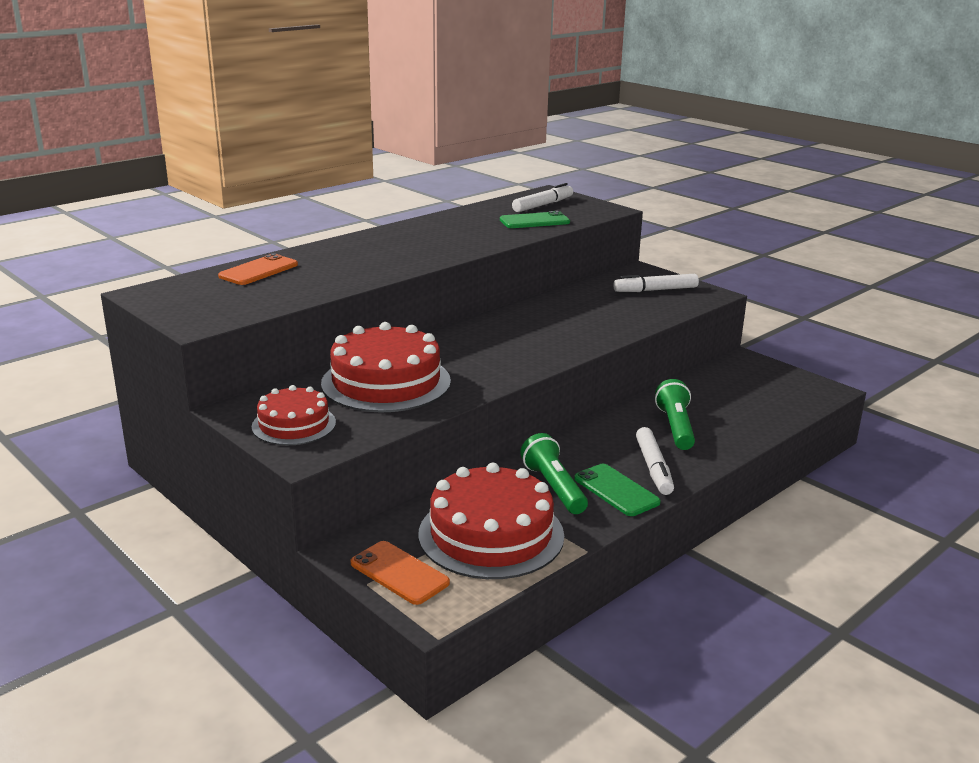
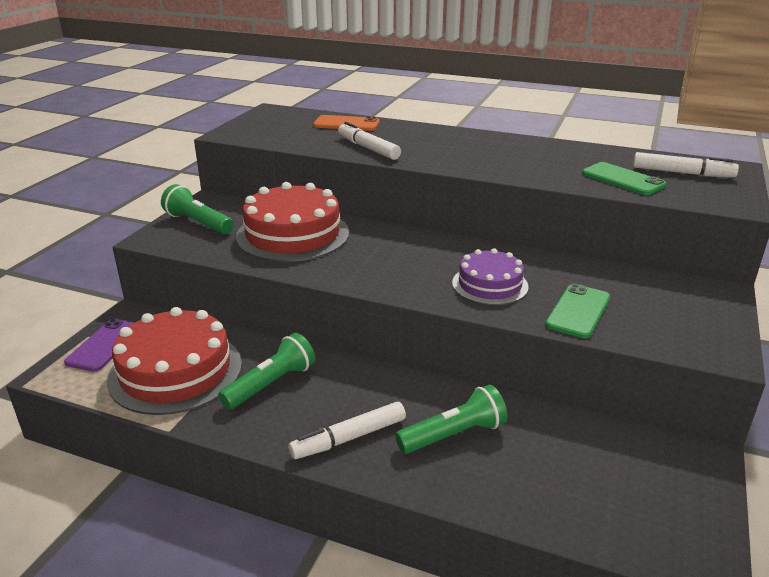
camera: 65 degrees right, 5 degrees up
red cake [251,385,336,445] -> green flashlight [161,184,234,234]
orange phone [350,541,450,605] -> purple phone [64,319,135,372]
green phone [574,464,661,516] -> green phone moved to [545,284,610,338]
white marker [613,274,699,292] -> white marker moved to [338,122,401,160]
none -> purple cake [452,248,529,305]

